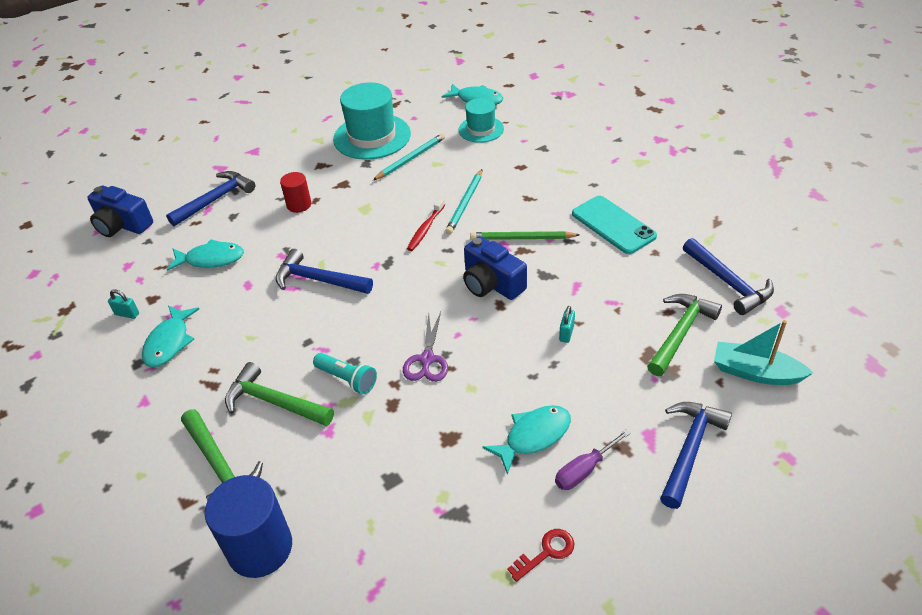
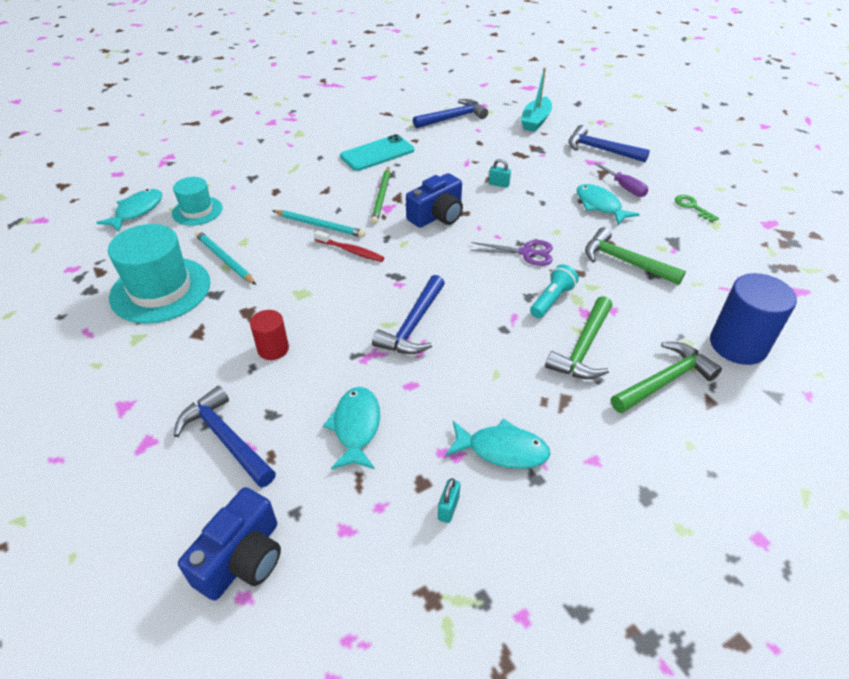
camera: 90 degrees left, 0 degrees up
red key [508,529,574,582] -> green key [675,195,719,222]
green hammer [647,294,722,376] -> green hammer moved to [585,227,686,285]

